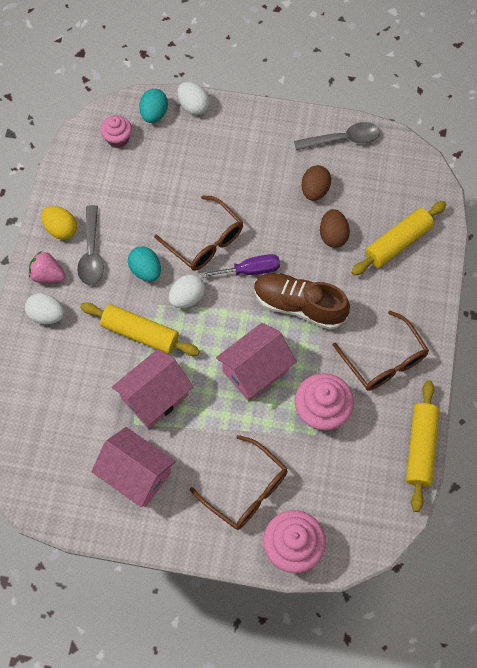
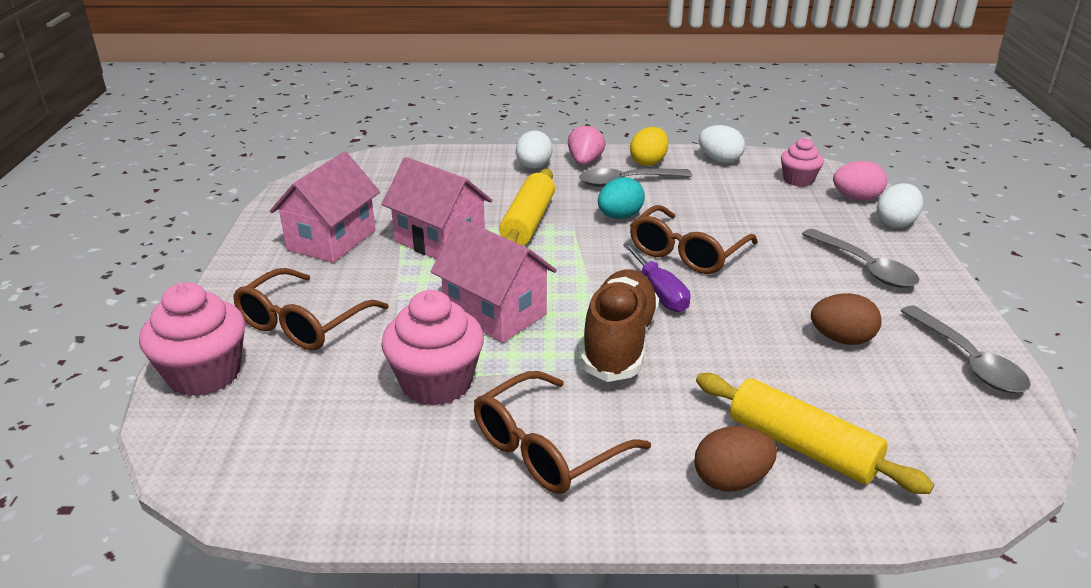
camera: 80 degrees right, 35 degrees down
turquoise egg [139,89,168,123] -> pink egg [833,161,887,201]
white egg [169,274,205,308] -> white egg moved to [699,125,745,163]
brown egg [320,209,350,248] -> brown egg moved to [695,426,777,492]
yellow rolling pin [406,380,439,512] -> none
none -> grey spoon [802,229,919,288]

